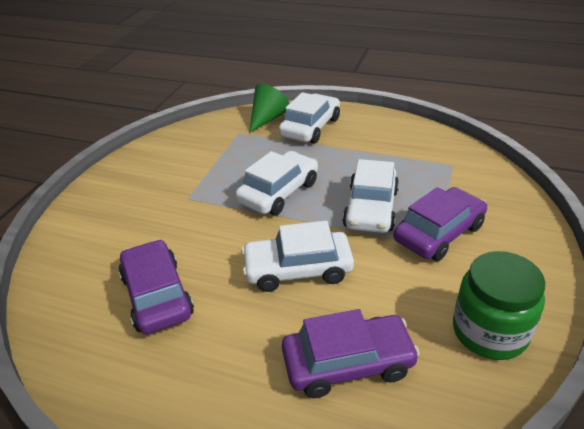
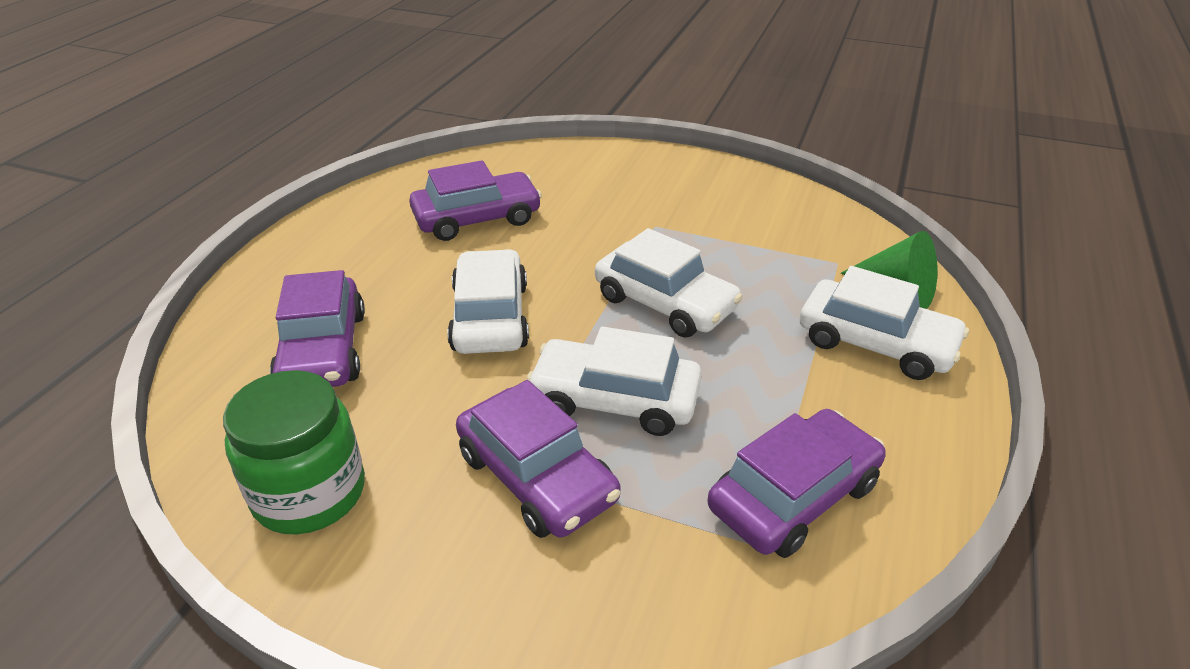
camera: 90 degrees right, 0 degrees up
none -> purple car [707,409,886,558]

